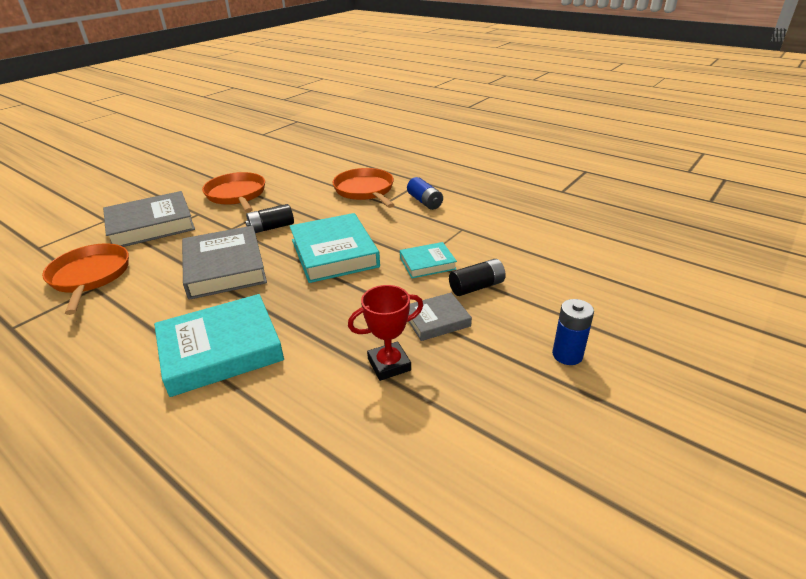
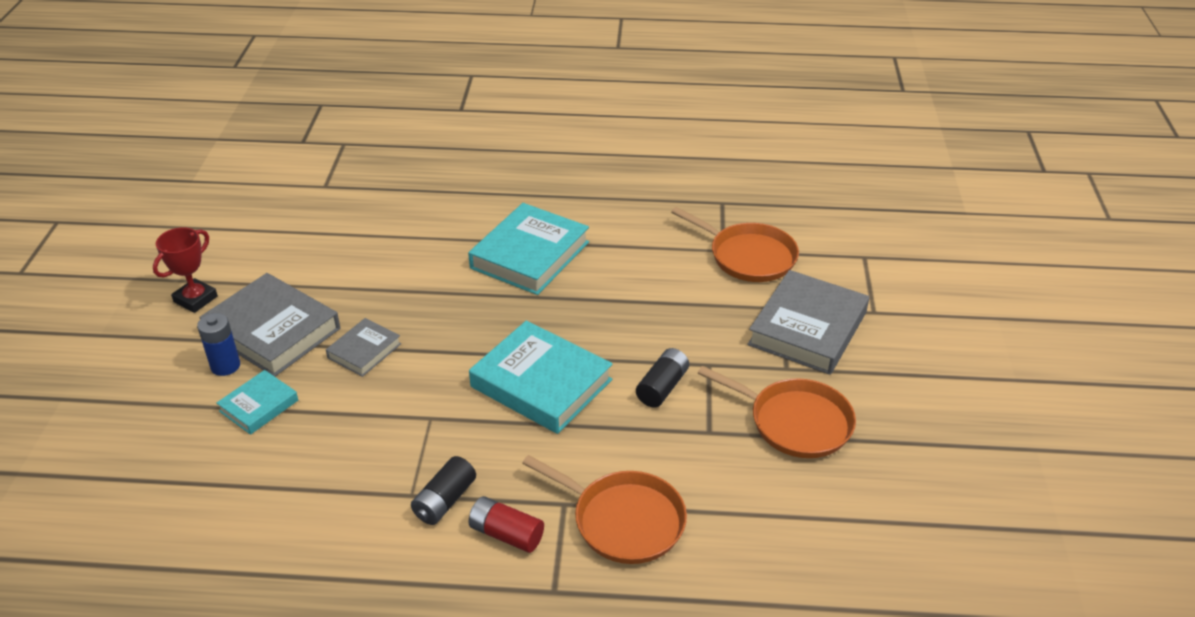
camera: 145 degrees right, 5 degrees up
grey book [182,226,267,300] -> grey book moved to [199,273,340,376]
red trophy [348,285,423,381] -> red trophy moved to [153,227,218,313]
turquoise book [400,242,457,278] -> turquoise book moved to [217,370,298,435]
blue battery [407,177,443,210] -> red battery [469,496,544,553]
black battery [449,259,506,296] -> black battery moved to [411,456,476,525]

